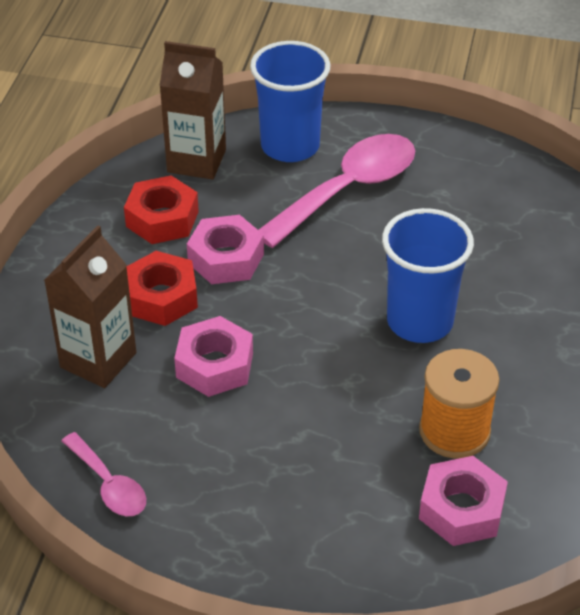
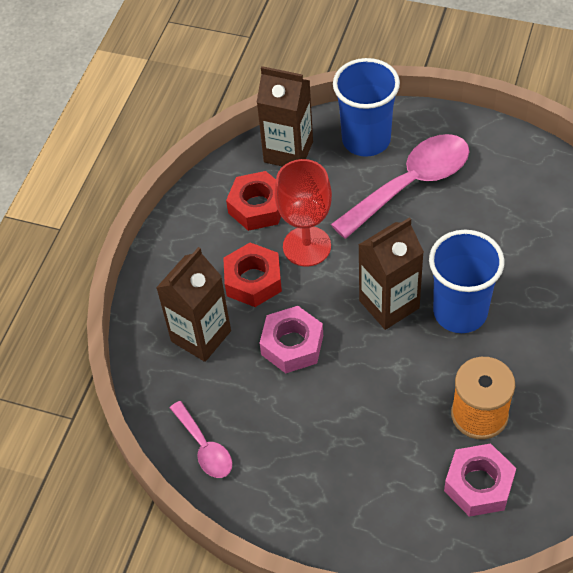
camera: 10 degrees right, 10 degrees up
pink nut [187,215,264,284] -> red goblet [275,159,332,267]
none -> brown carton [359,217,424,330]

